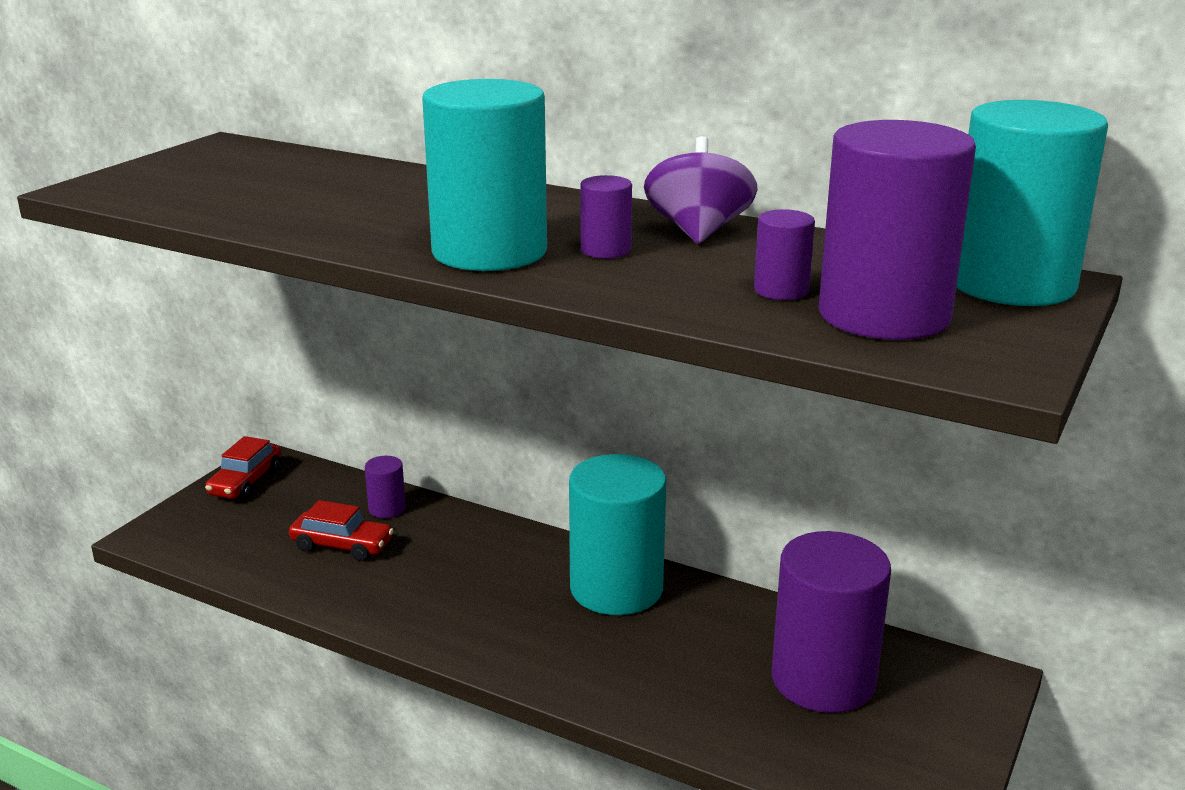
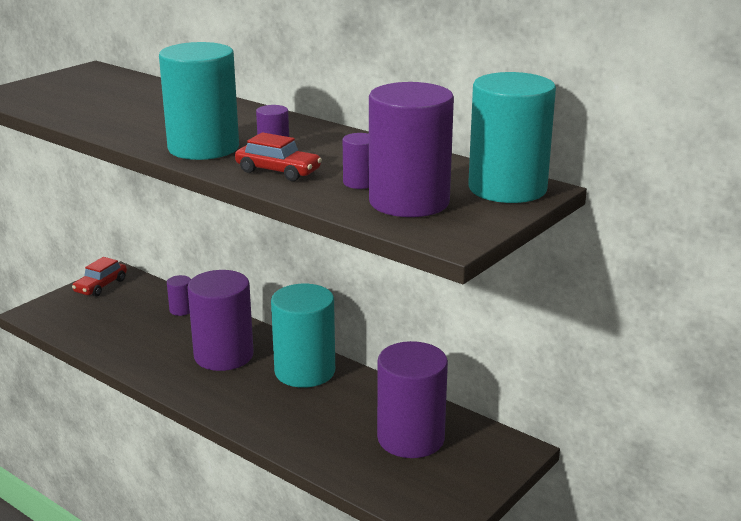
camera: 10 degrees right, 0 degrees up
red car [289,500,394,561] -> red car moved to [235,132,322,181]
purple spinning top [644,136,758,244] -> none
none -> purple cylinder [187,270,254,371]

